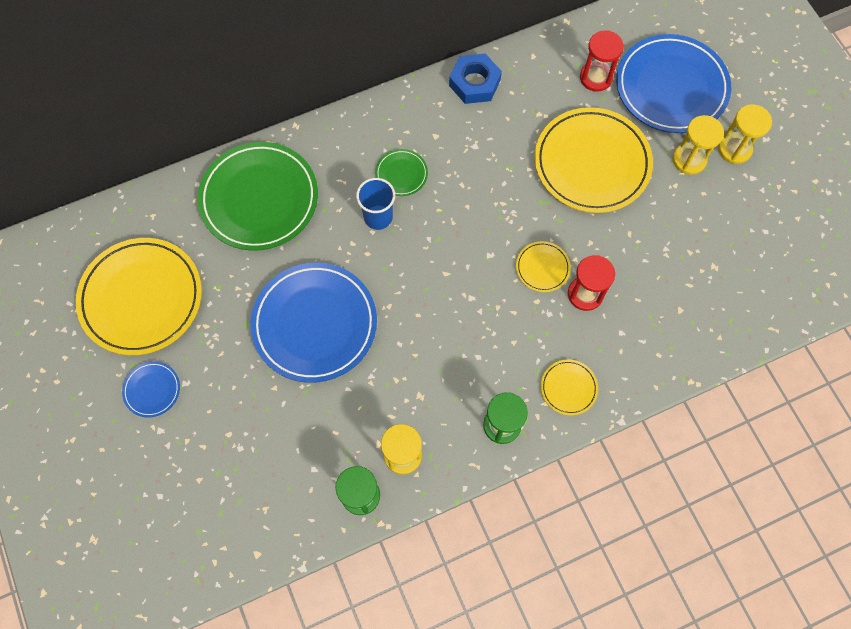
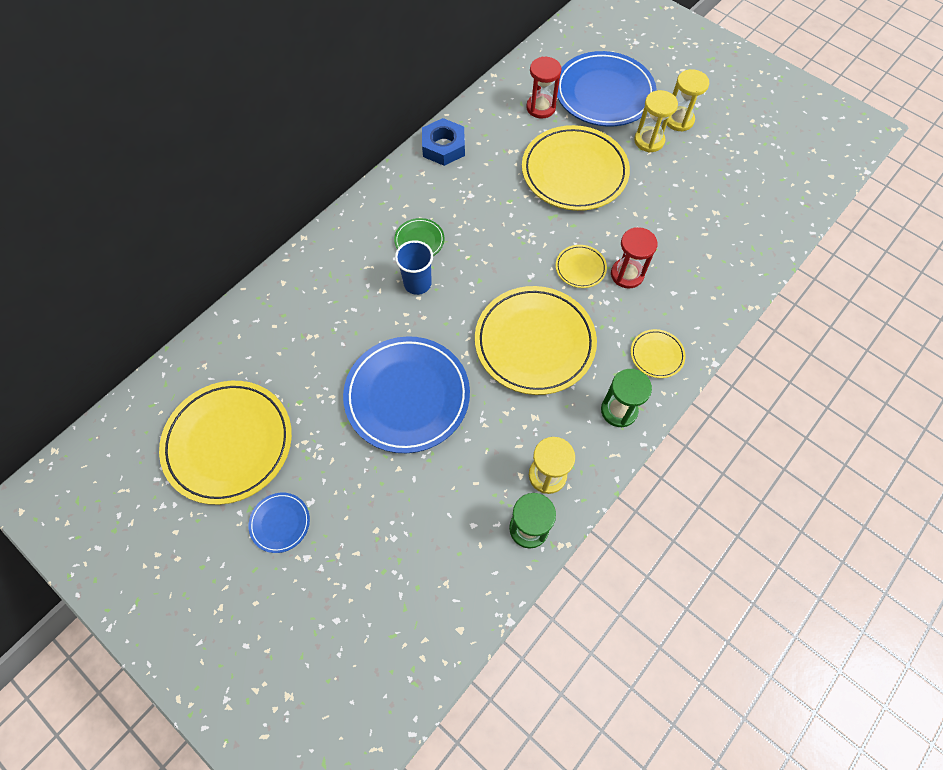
camera: 25 degrees left, 5 degrees down
green plate [198,142,318,251] -> none
none -> yellow plate [475,286,597,395]

